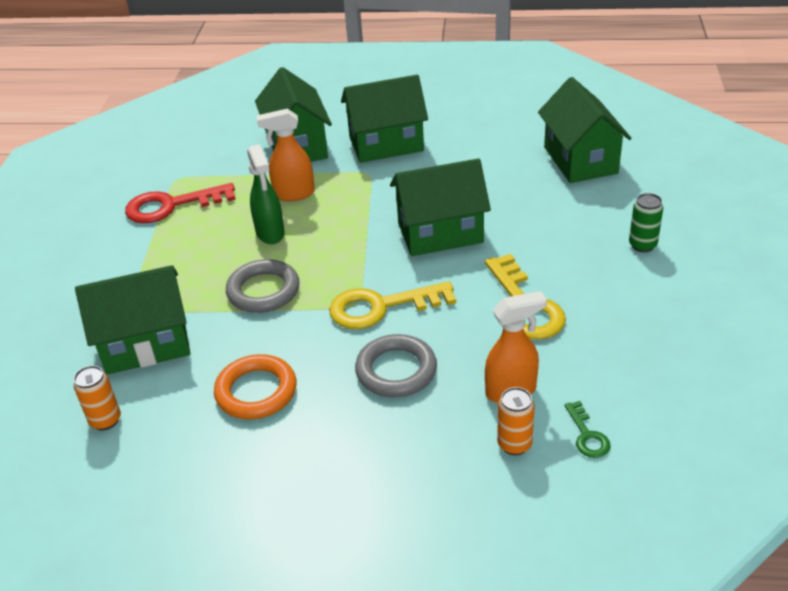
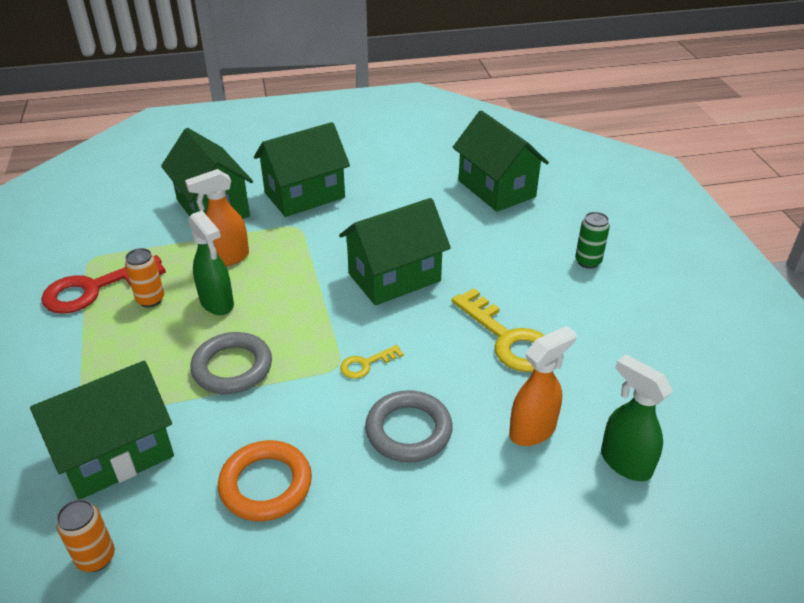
camera: 20 degrees left, 0 degrees up
yellow key [329,281,456,329] -> yellow key [340,345,404,379], size x0.50
orange can [497,387,535,455] -> orange can moved to [125,248,164,307]
green key [565,401,611,458] -> green spray bottle [601,354,673,481]

